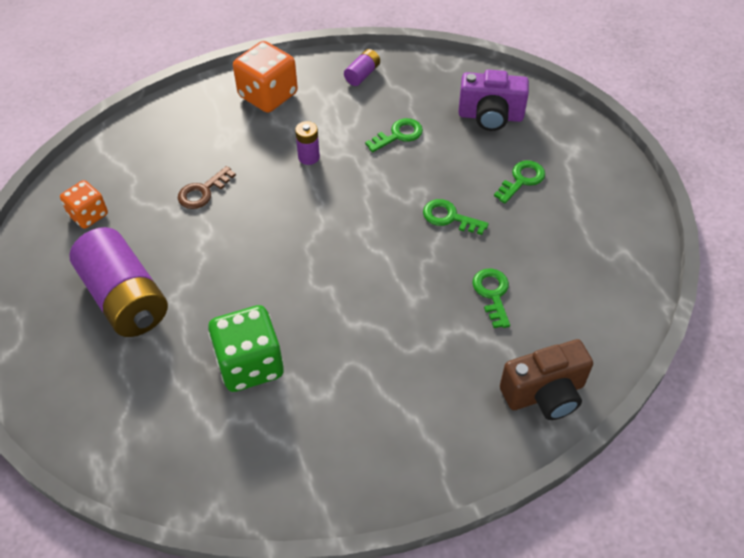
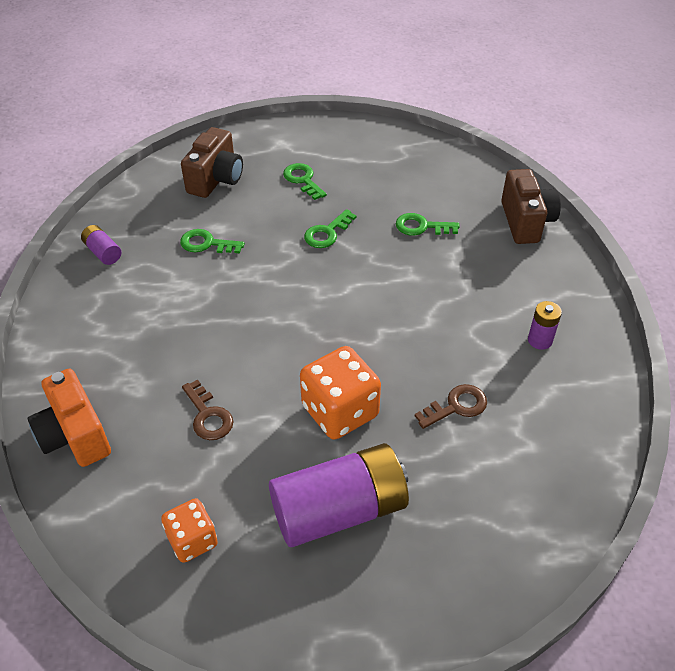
camera: 75 degrees left, 5 degrees down
green dice [208,305,284,392] -> brown key [415,384,487,429]
orange dice [233,41,298,113] -> orange dice moved to [300,346,381,440]
purple battery [295,121,320,165] -> purple battery moved to [528,301,562,350]
green key [365,118,423,152] -> green key turned 60 degrees counterclockwise [180,229,245,253]
purple camera [458,70,529,131] -> brown camera [181,127,243,198]
none -> orange camera [28,369,111,467]

